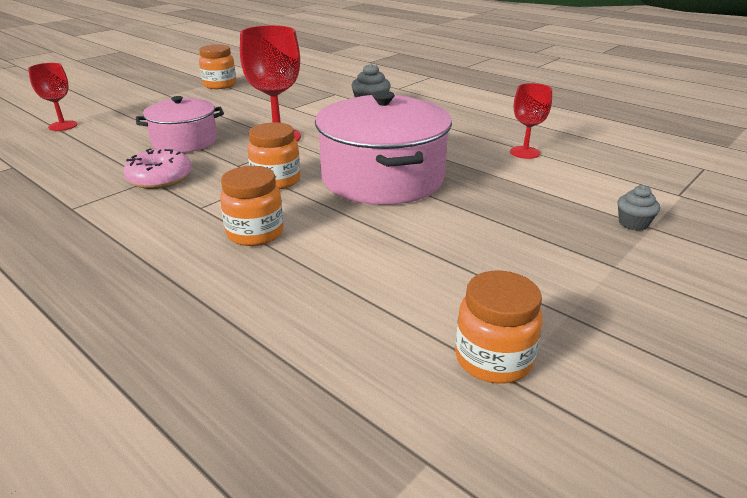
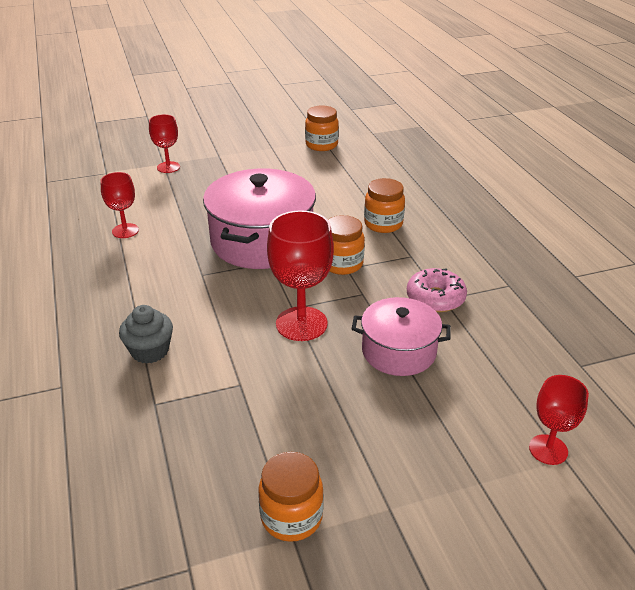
camera: 150 degrees left, 5 degrees up
grey cupcake [617,185,660,231] -> red goblet [149,114,180,173]

